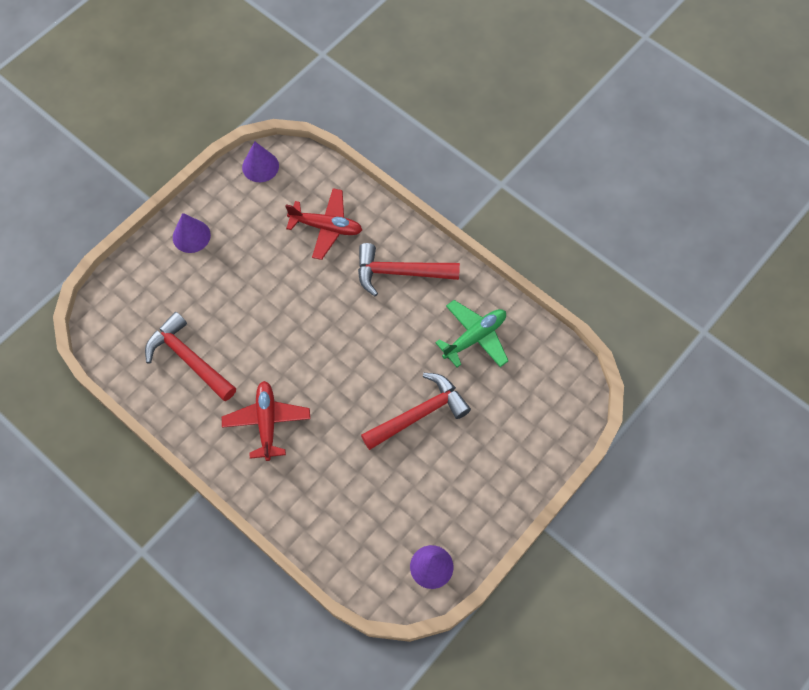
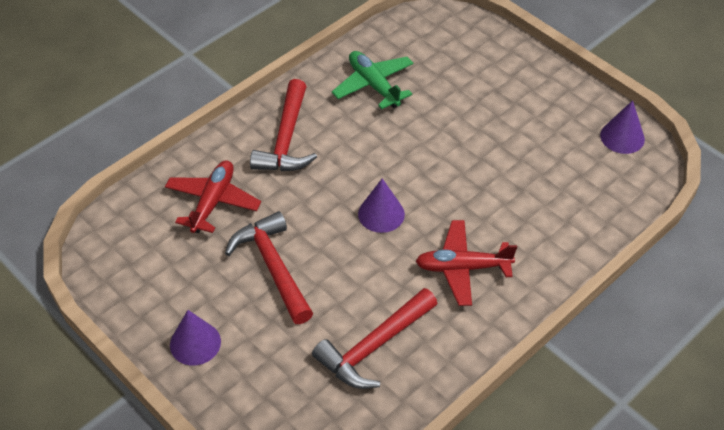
camera: 85 degrees left, 15 degrees down
purple cone [242,141,279,182] -> purple cone moved to [358,178,405,233]
red hammer [361,373,471,450] -> red hammer moved to [225,211,313,324]

